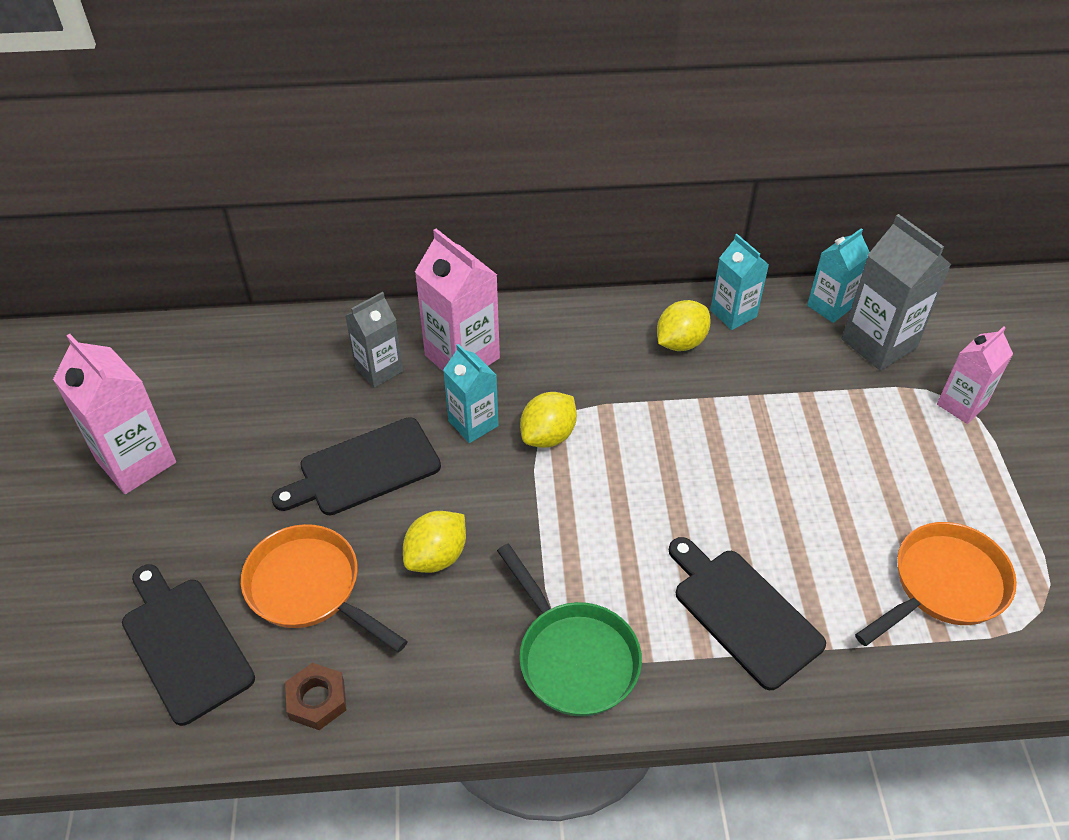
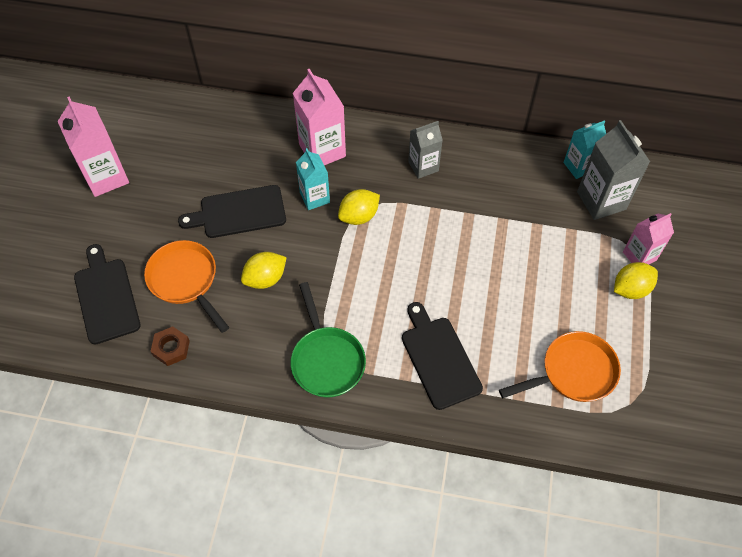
camera: 15 degrees right, 10 degrees up
grey carton [345,292,403,388] -> grey carton moved to [408,121,443,179]
yellow lemon [657,300,711,351] -> yellow lemon moved to [614,262,658,299]
turquoise carton [710,234,769,330] -> none

